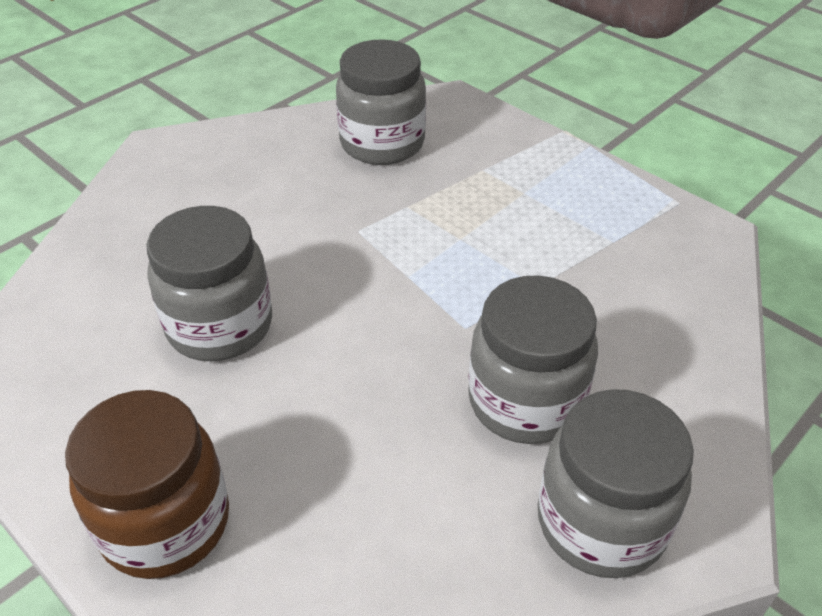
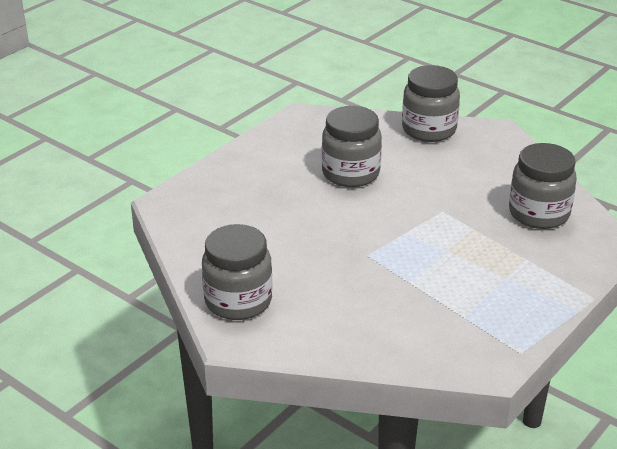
camera: 85 degrees right, 10 degrees down
brown jar [65,390,229,579] -> none
grey jar [468,275,598,444] -> grey jar moved to [402,65,460,142]

